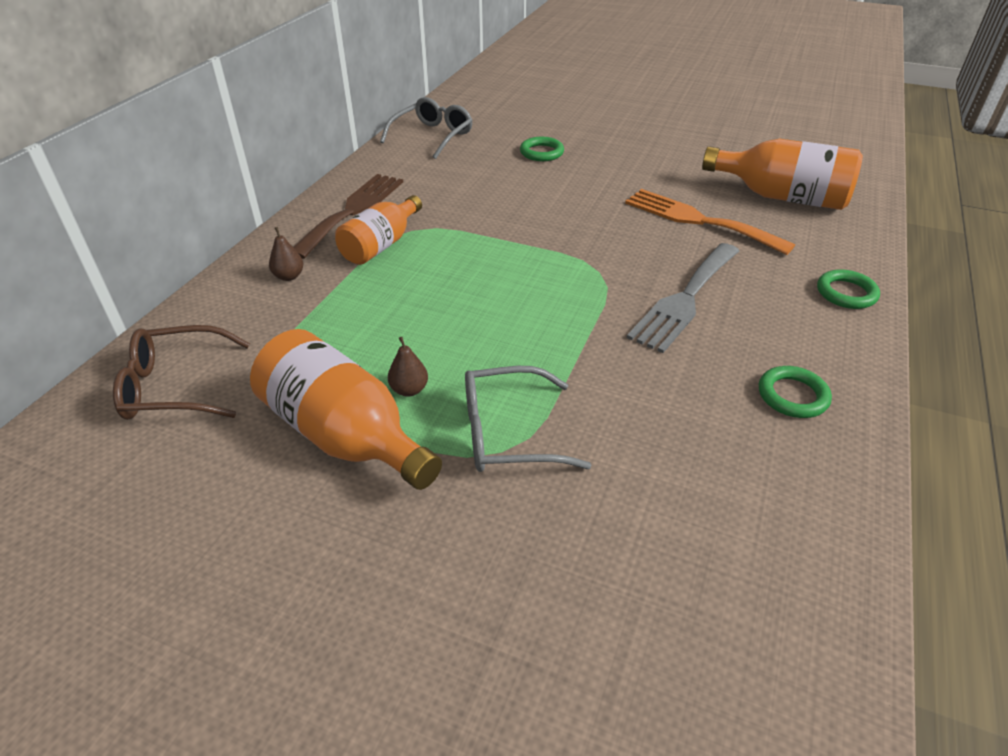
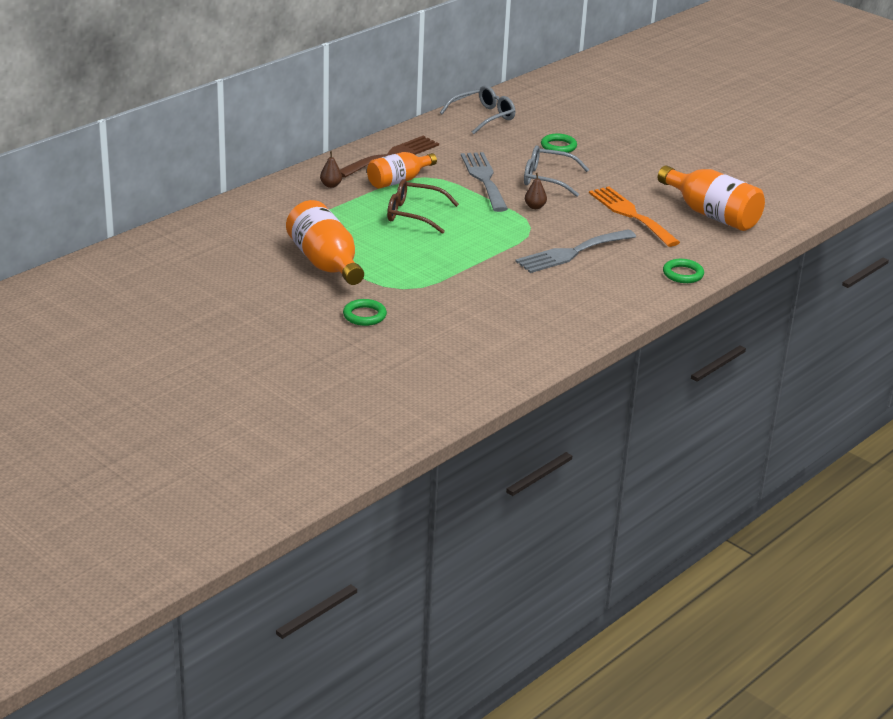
camera: 20 degrees right, 10 degrees down
brown glasses [113,325,250,420] -> brown glasses moved to [387,179,459,234]
brown pear [388,337,428,397] -> brown pear moved to [525,173,547,209]
grey glasses [465,366,592,472] -> grey glasses moved to [524,145,589,197]
green ring [759,366,832,418] -> green ring moved to [343,299,387,326]
none -> grey fork [461,152,508,212]

